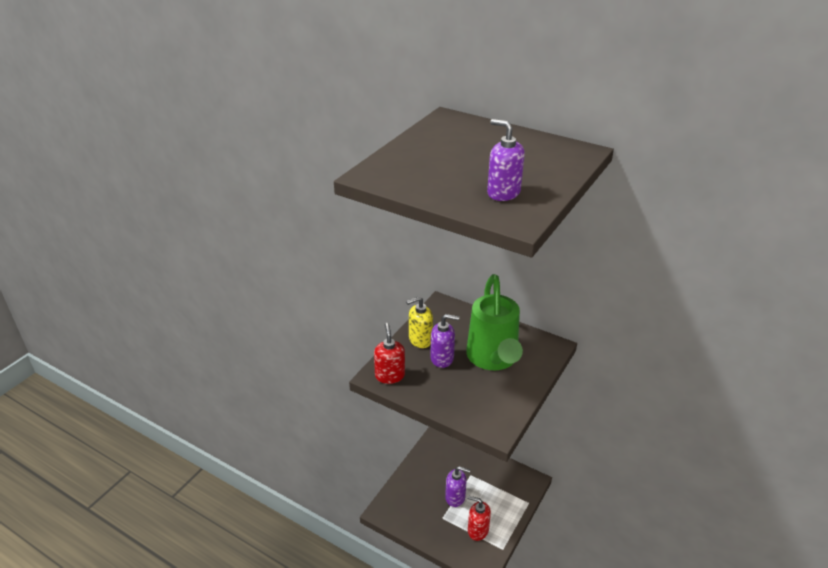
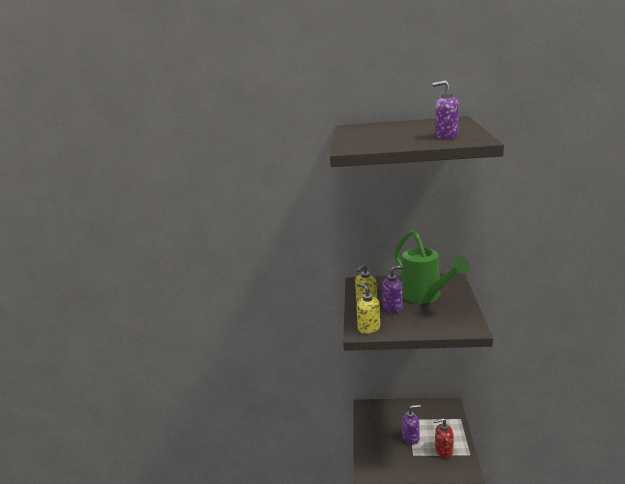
camera: 25 degrees left, 15 degrees down
red soap dispenser [374,323,405,384] -> yellow soap dispenser [357,283,380,334]

